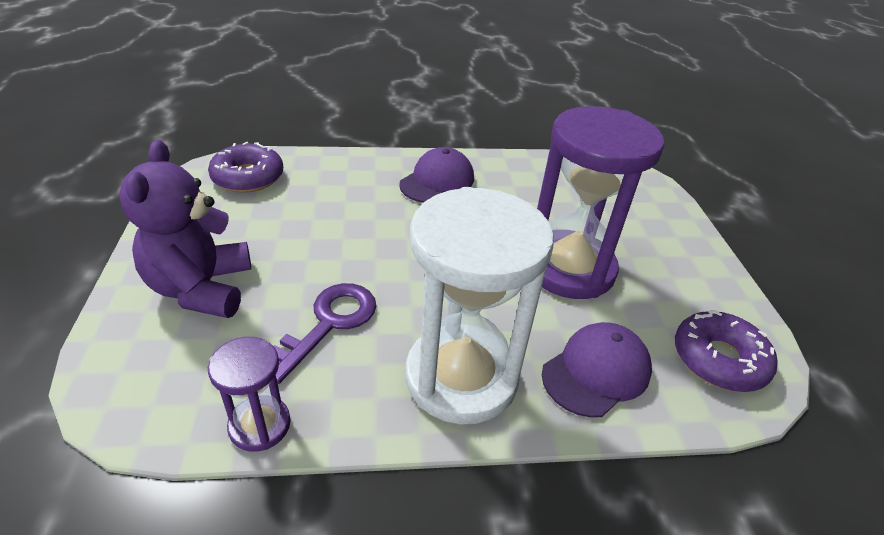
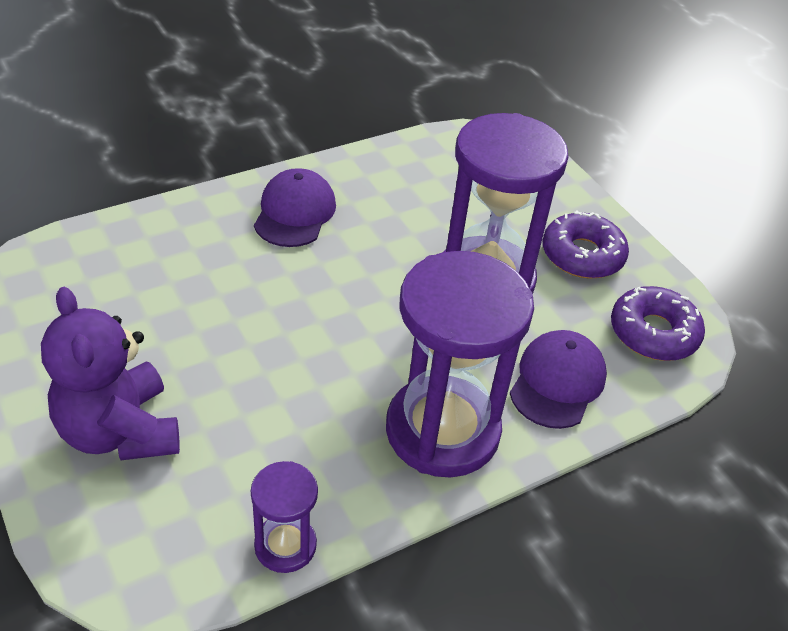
camera: 25 degrees left, 5 degrees up
purple donut [208,142,283,193] -> purple donut moved to [543,211,629,279]
purple key [274,283,376,384] -> none
white hourglass [405,187,554,424] -> purple hourglass [386,251,534,478]

